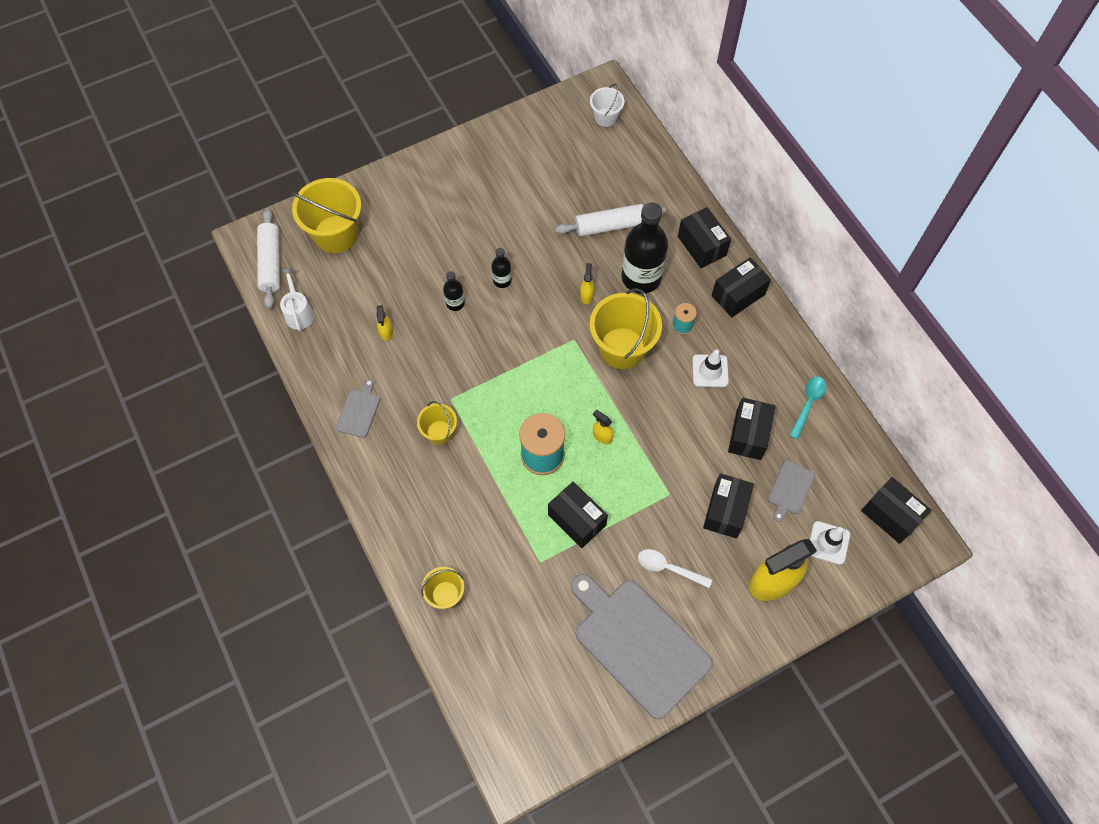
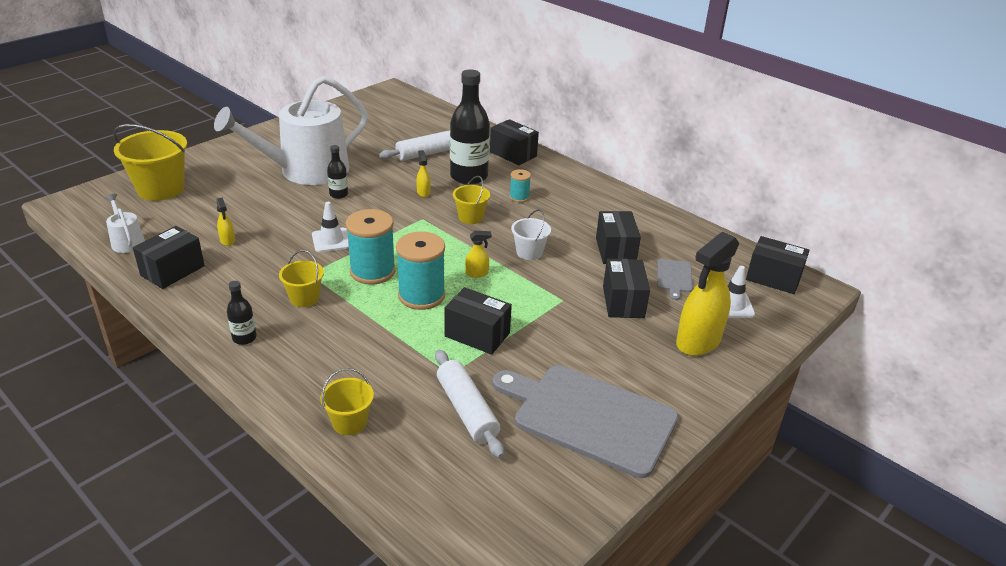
camera: 20 degrees left, 30 degrees down
white rolling pin [257,208,280,308] -> white rolling pin moved to [435,349,504,458]
grey cutting board [336,379,380,438] -> none
black bottle [443,271,465,311] -> black bottle moved to [227,281,257,345]
white bucket [590,84,624,127] -> white bucket moved to [511,209,551,260]
yellow bucket [590,288,662,369] -> yellow bucket [453,176,490,224], size x0.54
yellow spray bottle [593,410,614,444] -> yellow spray bottle turned 150 degrees clockwise [465,231,491,278]
white spoon [638,549,712,588] -> none
white traffic cone [692,349,729,387] -> white traffic cone moved to [312,202,349,252]
black box [712,257,771,317] -> black box moved to [133,226,205,289]
turquoise spoon [789,377,826,439] -> none
none -> white watering can [214,76,368,185]
none -> turquoise spool [346,209,396,284]

